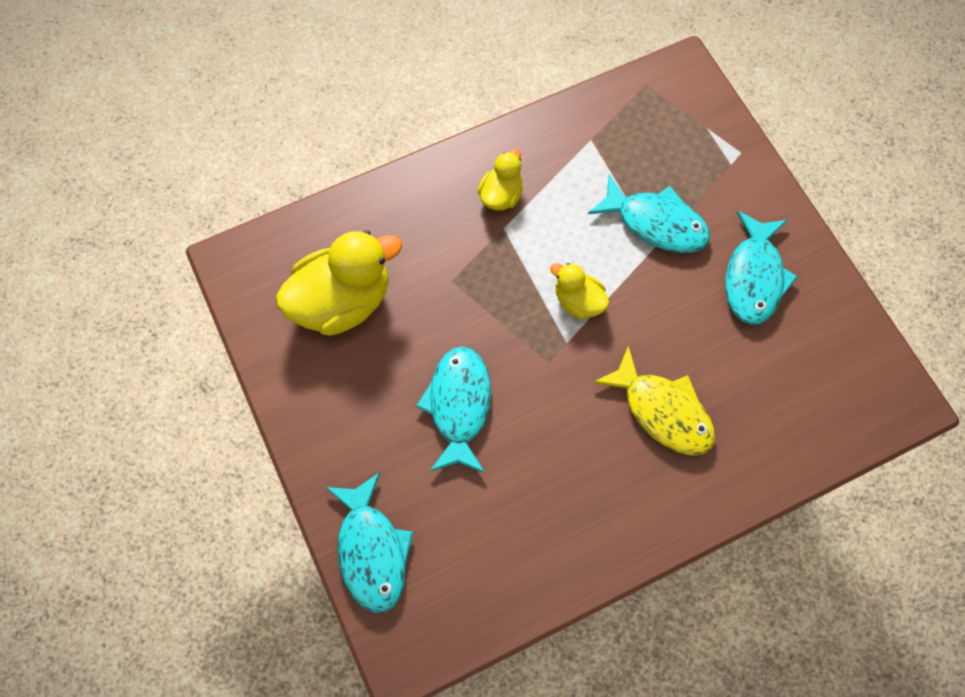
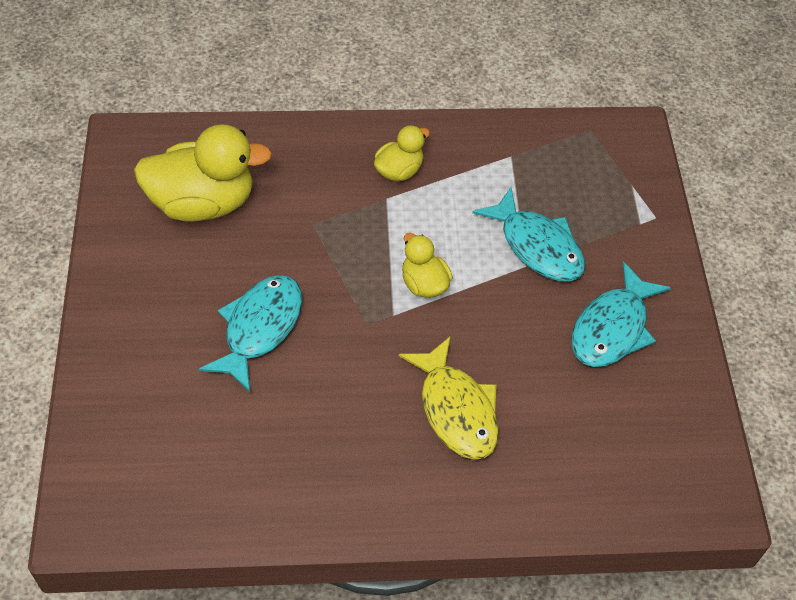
camera: 20 degrees right, 15 degrees down
turquoise fish [326,472,413,613] -> none

